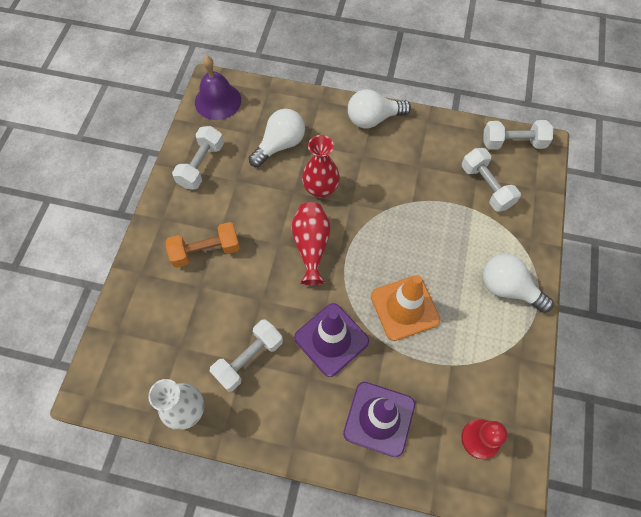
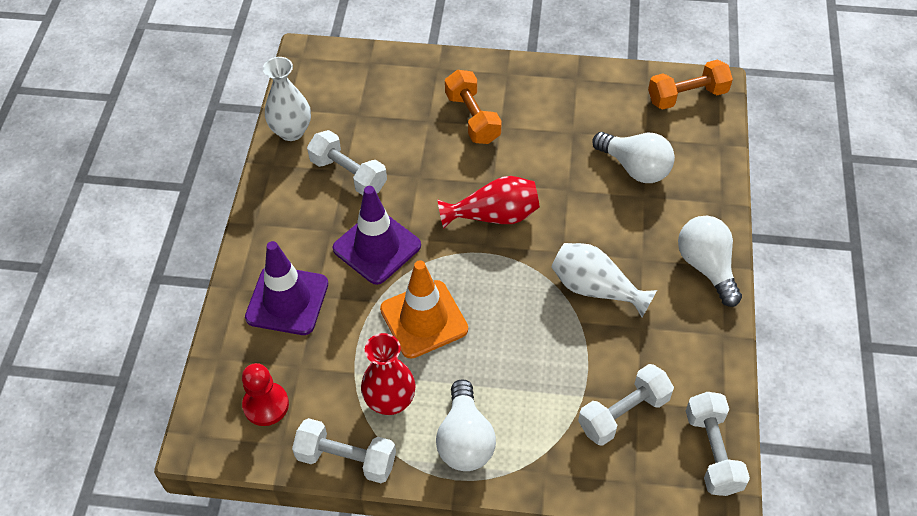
camera: 85 degrees right, 10 degrees down
white dumbbell [172,126,224,190] -> white dumbbell moved to [292,418,396,483]
purple bell [195,56,241,120] -> orange dumbbell [648,60,733,110]
red vase [302,135,340,198] -> red vase moved to [361,333,416,415]
white light bulb [483,254,554,313] -> white light bulb turned 150 degrees clockwise [436,379,496,471]
none -> white vase [551,243,657,318]

